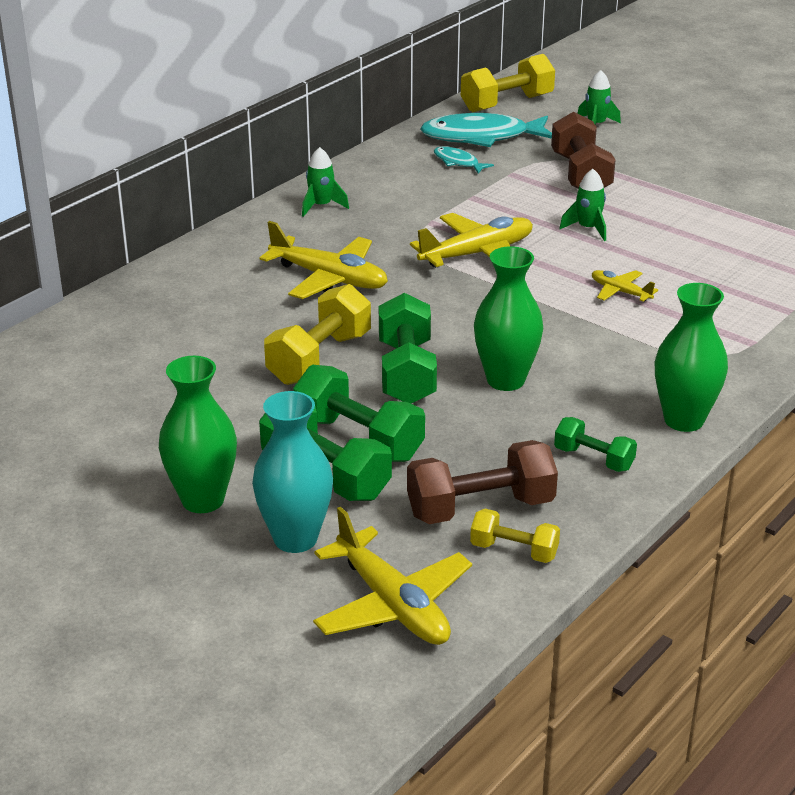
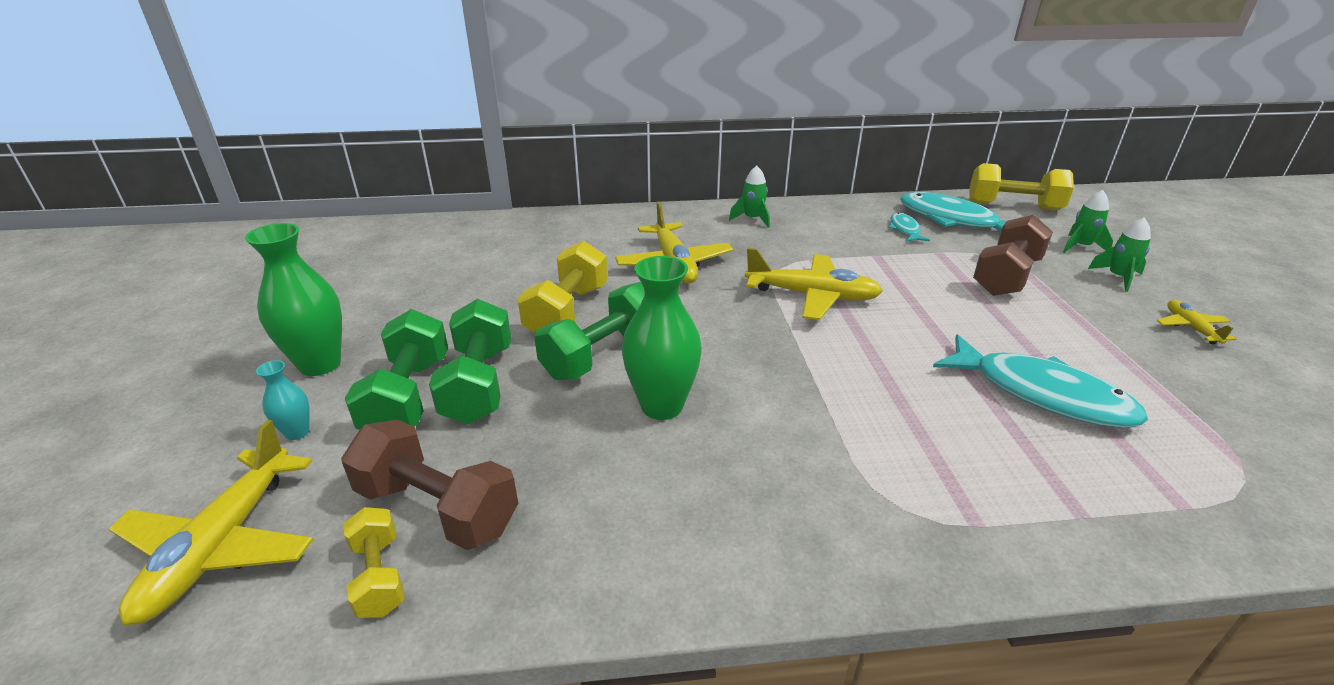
camera: 45 degrees right, 0 degrees up
turquoise vase [252,391,333,553] -> turquoise vase [256,360,310,440], size x0.49
yellow dumbbell [264,284,371,385] -> yellow dumbbell turned 60 degrees counterclockwise [517,241,608,333]
green dumbbell [554,417,637,472] -> none
green rocket [559,169,606,241] -> green rocket moved to [1088,217,1151,292]
yellow plane [592,270,658,302] -> yellow plane moved to [1156,300,1237,344]
green vase [655,283,728,432] -> none
none -> turquoise fish [933,334,1148,428]

